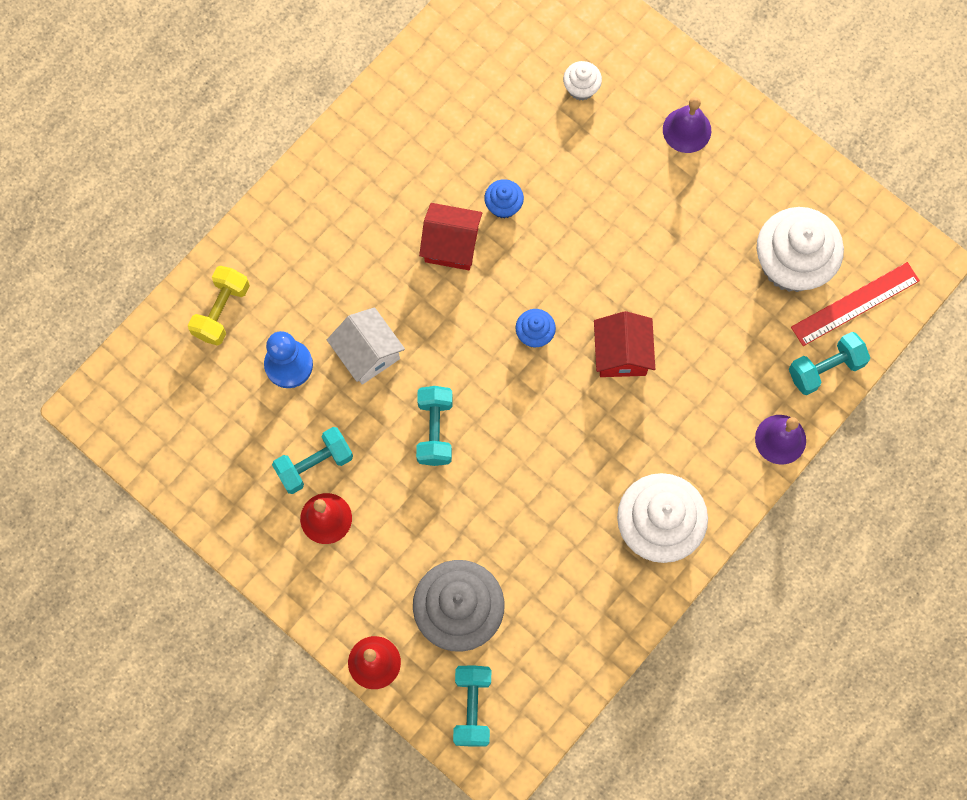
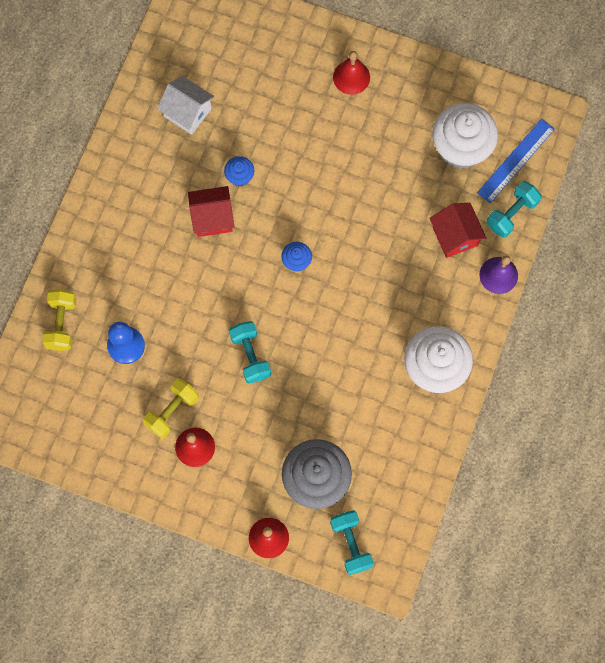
camera: 20 degrees left, 0 degrees up
turquoise dumbbell [272,427,353,494] -> yellow dumbbell [143,378,199,439]
white house [327,307,405,385] -> white house moved to [157,76,214,135]
white cupcake [563,61,602,100] -> none
red house [594,311,655,377] -> red house moved to [430,203,486,258]
purple bell [663,97,711,153] -> red bell [333,51,370,95]
red ruler [791,262,920,346] -> blue ruler [477,119,555,204]

